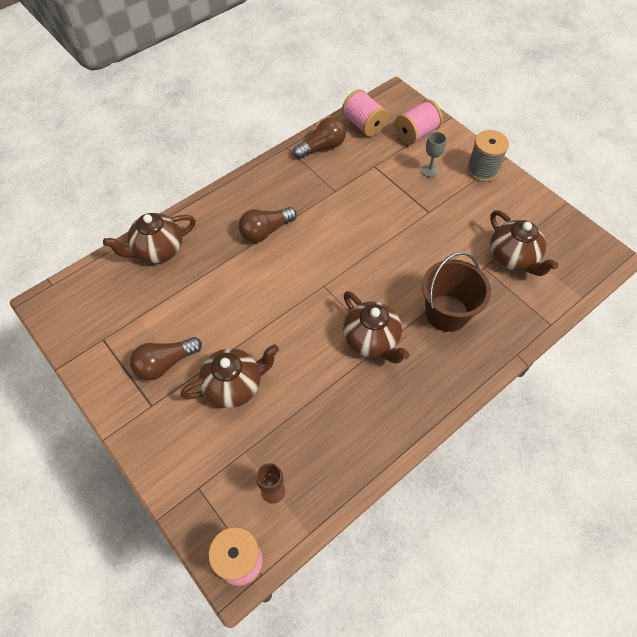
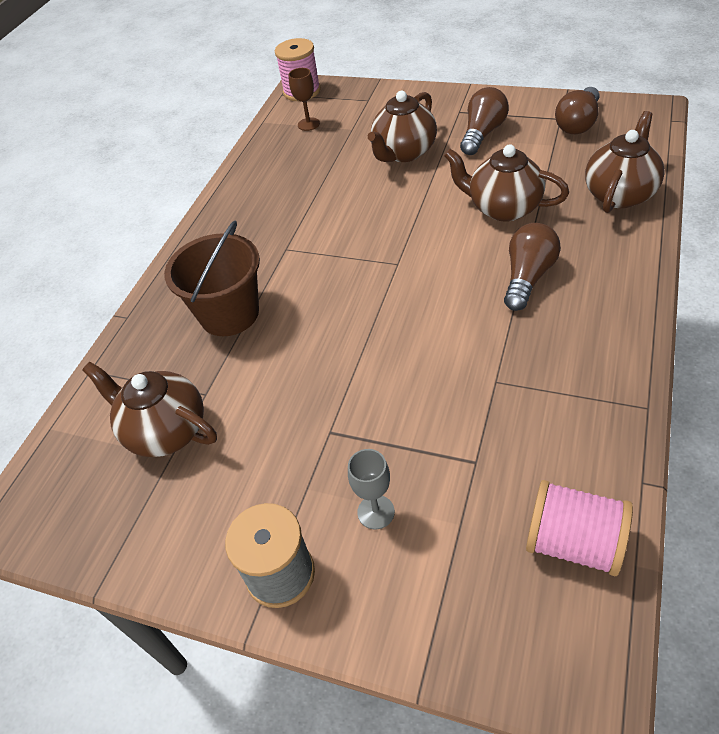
camera: 155 degrees right, 10 degrees down
brown light bulb [293,117,346,159] -> brown light bulb moved to [555,87,599,134]
brown teapot [343,291,410,363] -> brown teapot moved to [444,144,569,222]
pink spool [394,99,443,145] -> none

